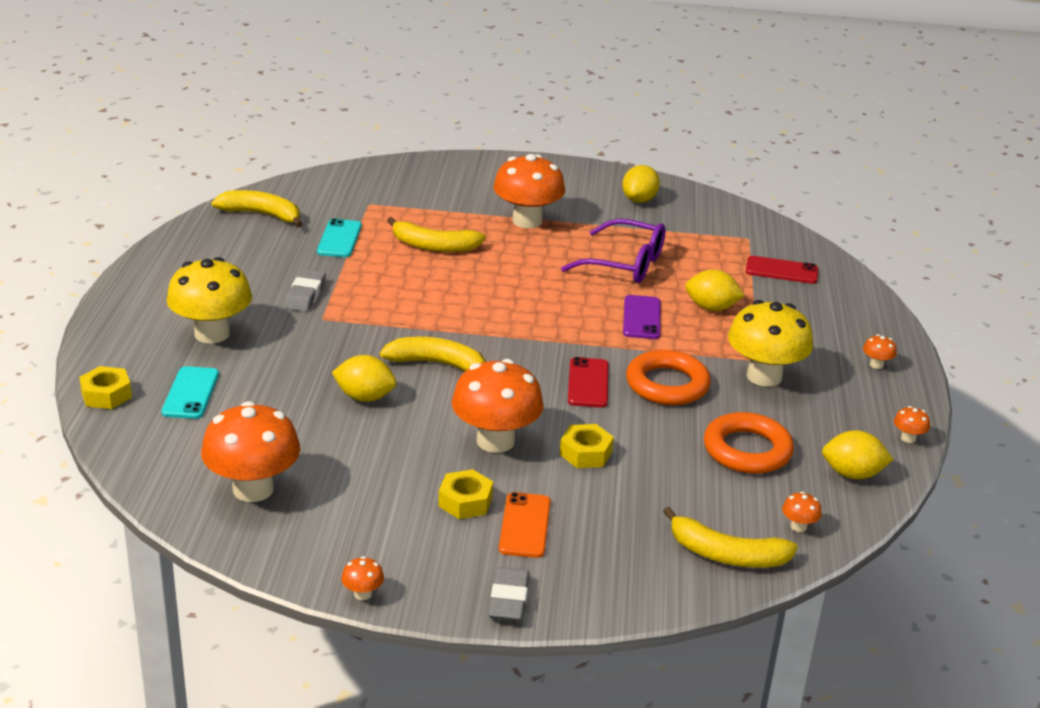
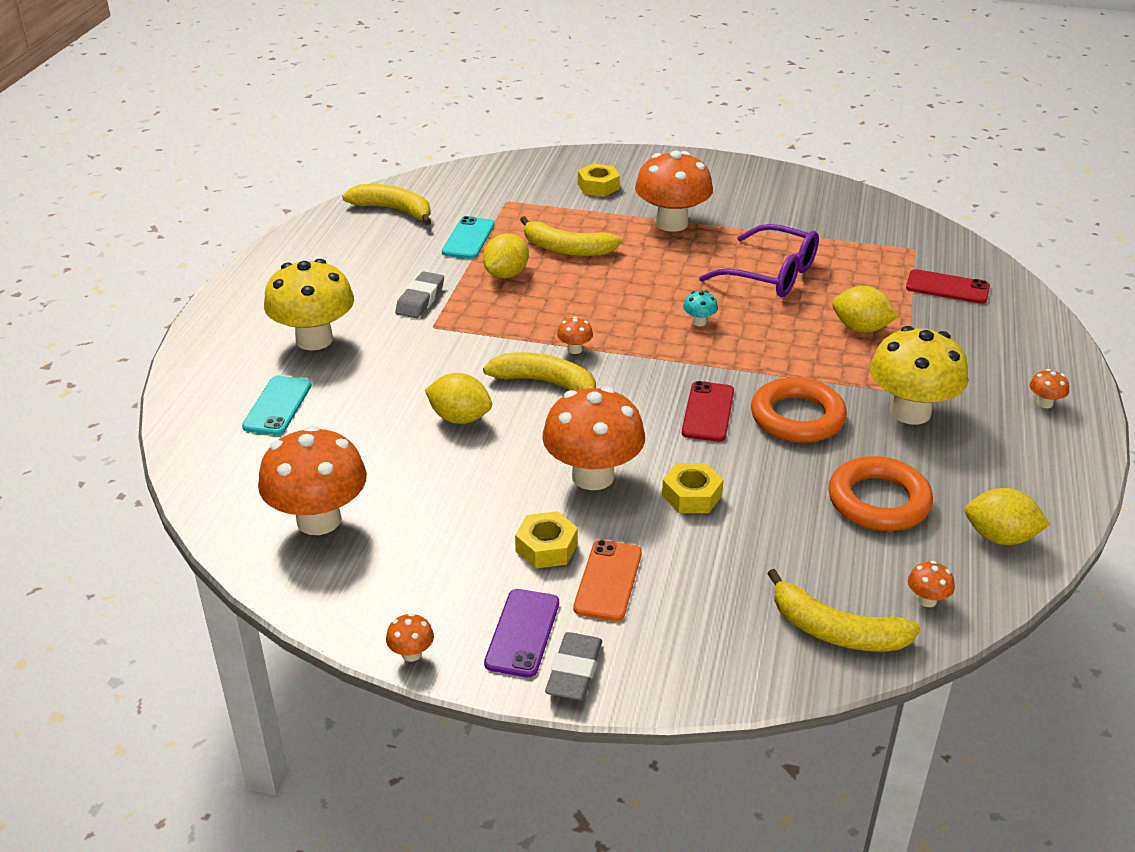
camera: 10 degrees right, 5 degrees up
yellow nut [79,366,132,409] -> yellow nut moved to [578,164,620,197]
yellow lemon [622,165,660,203] -> yellow lemon moved to [483,233,529,279]
purple phone [623,295,660,339] -> purple phone moved to [484,589,559,677]
orange mushroom [894,406,930,443] -> orange mushroom moved to [557,317,593,354]
none -> turquoise mushroom [683,291,718,326]

